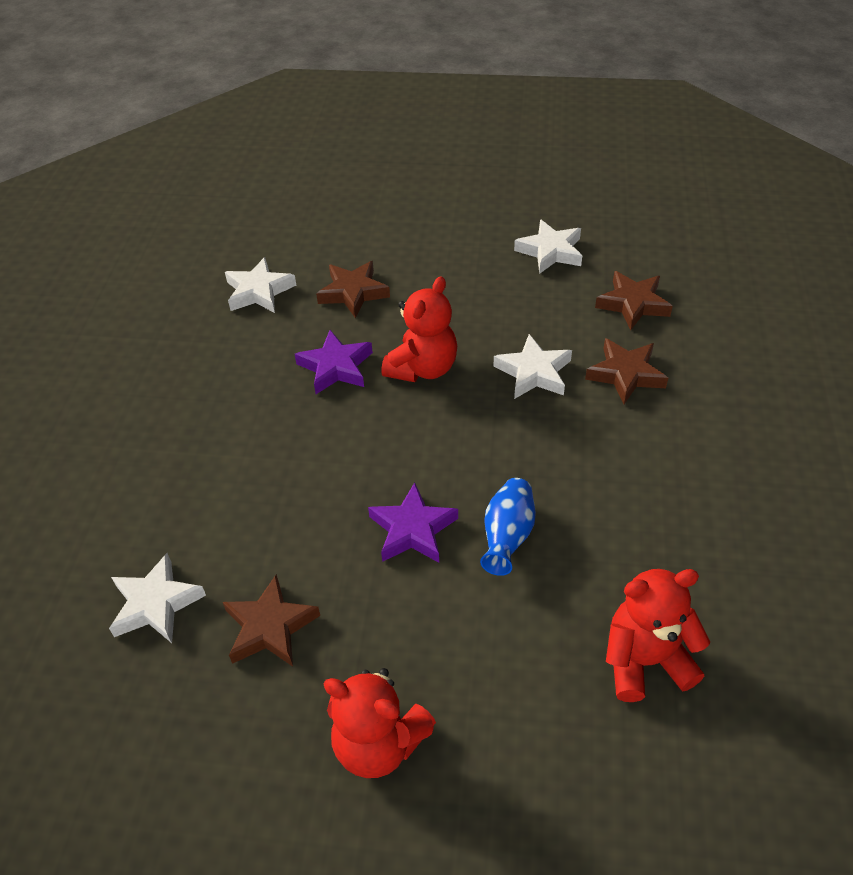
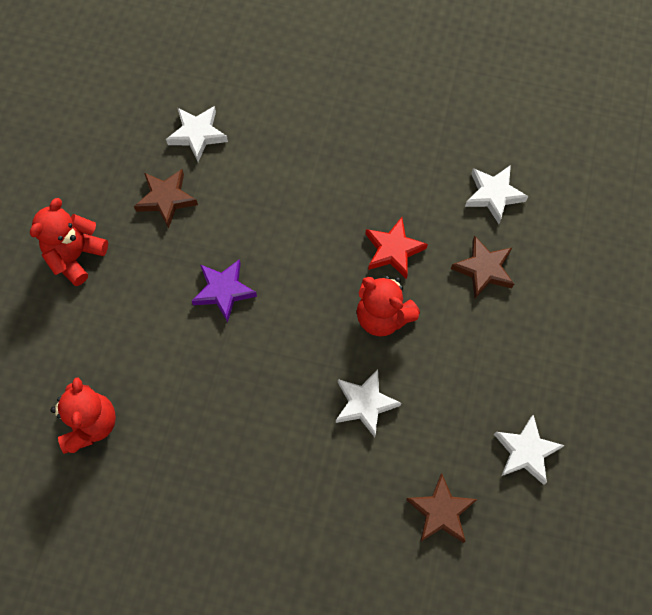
camera: 95 degrees right, 20 degrees up
purple star [295,330,373,394] -> red star [366,217,428,279]
blue vase [480,478,536,576] -> none
brown star [585,338,668,404] -> none

